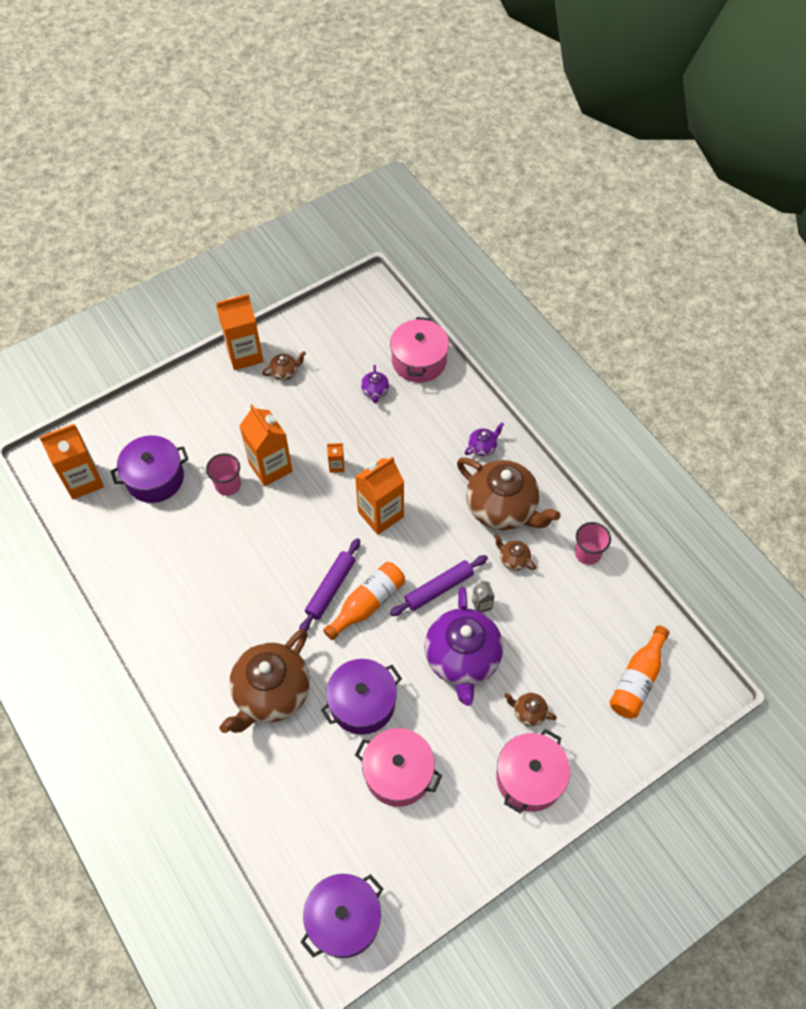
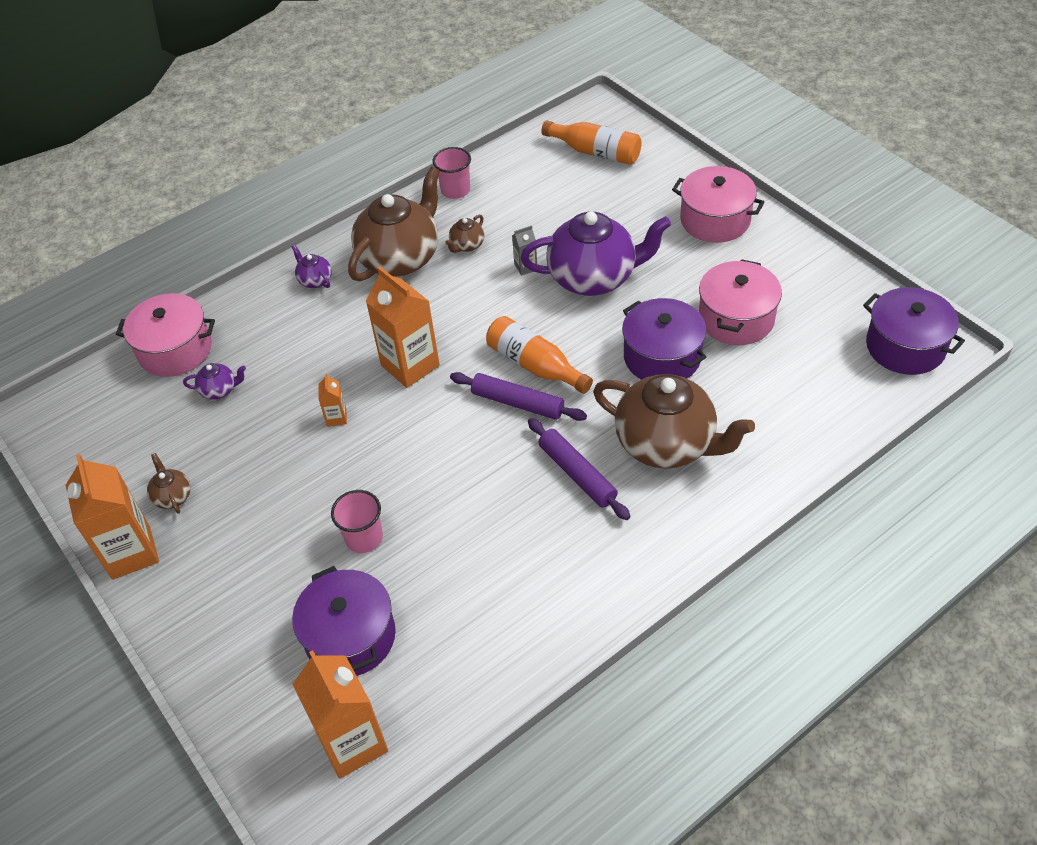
camera: 90 degrees left, 10 degrees down
orange carton [239,404,293,486] -> none
purple rolling pin [390,555,488,616] -> purple rolling pin moved to [528,418,630,520]
brown teapot [504,693,557,726] -> none

